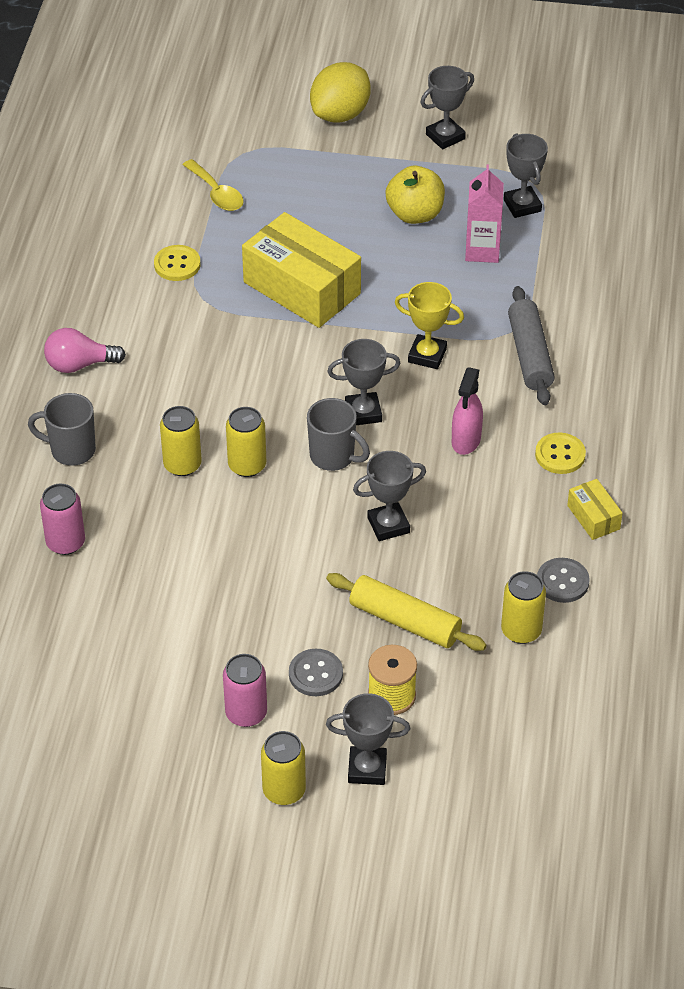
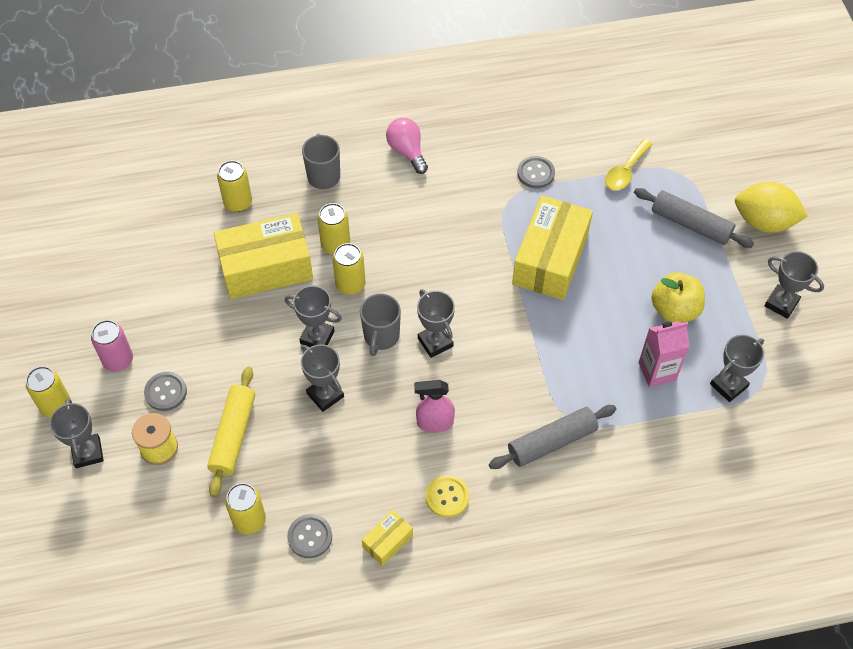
camera: 70 degrees right, 10 degrees up
pink can [40,484,85,555] -> yellow can [217,161,252,212]
yellow button [154,245,201,281] -> grey button [517,156,555,188]
yellow trophy [395,282,464,369] -> none
none -> yellow box [214,213,313,299]
none -> grey trophy [285,285,342,347]
none -> grey rolling pin [634,188,754,248]

